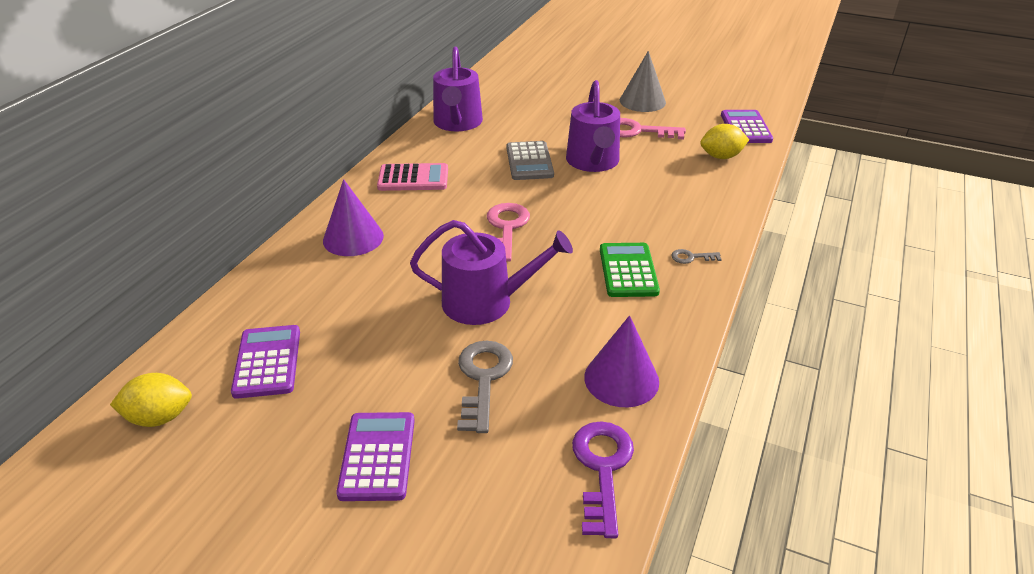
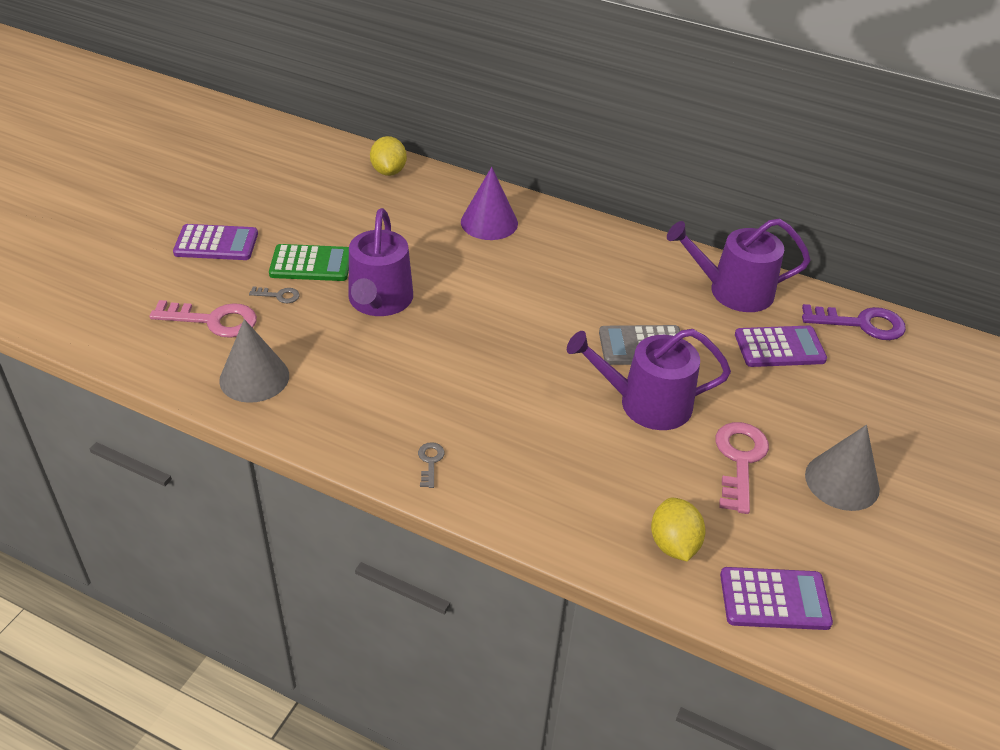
camera: 90 degrees right, 5 degrees up
yellow lemon [110,373,192,427] -> yellow lemon moved to [370,136,407,176]
purple calculator [231,325,300,399] -> purple calculator moved to [735,326,827,367]
pink calculator [377,163,448,191] -> none
grey key [457,341,513,433] -> grey key [249,286,300,303], size x0.49
pink key [487,203,530,261] -> pink key moved to [149,300,257,338]
purple key [572,421,634,538] -> purple key moved to [802,304,906,340]
purple cone [584,315,659,407] -> grey cone [219,319,289,403]
green calculator [600,243,660,297] -> green calculator moved to [269,244,349,281]

